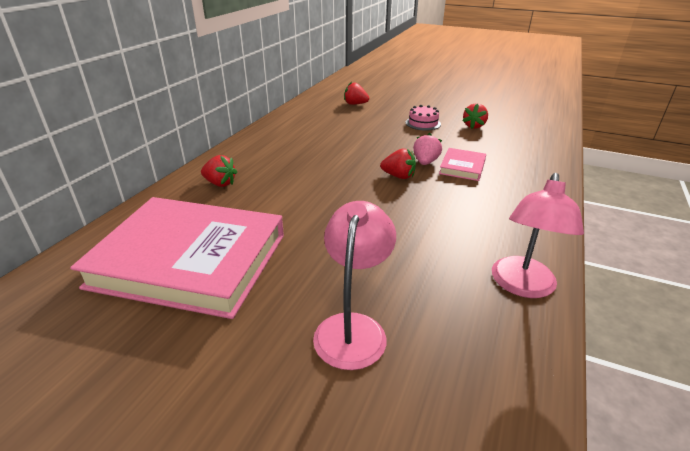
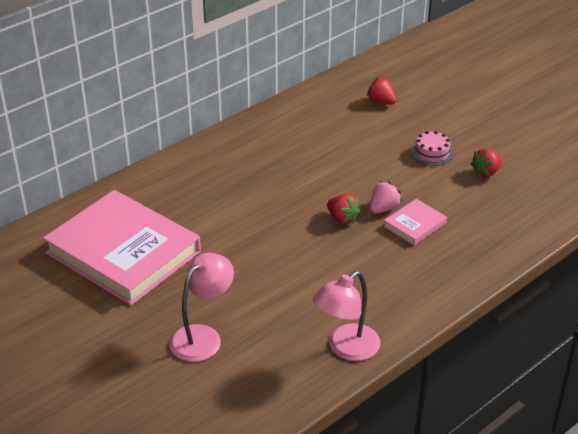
camera: 25 degrees right, 5 degrees up
red strawberry [201,155,237,187] -> none

